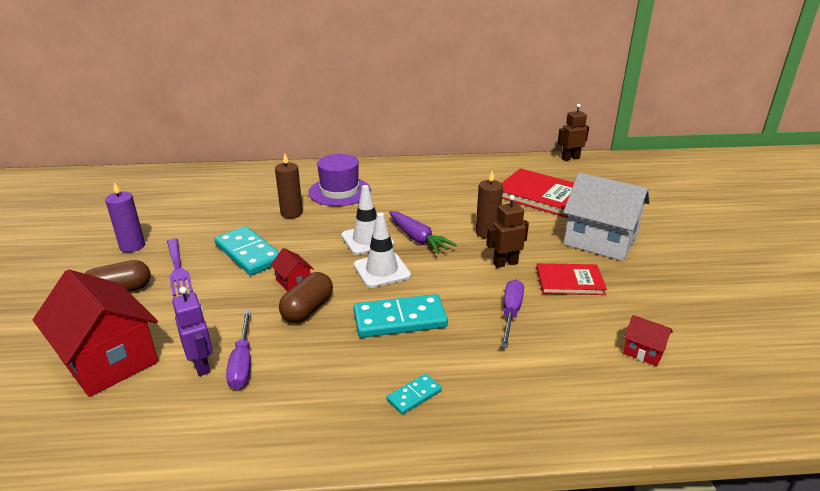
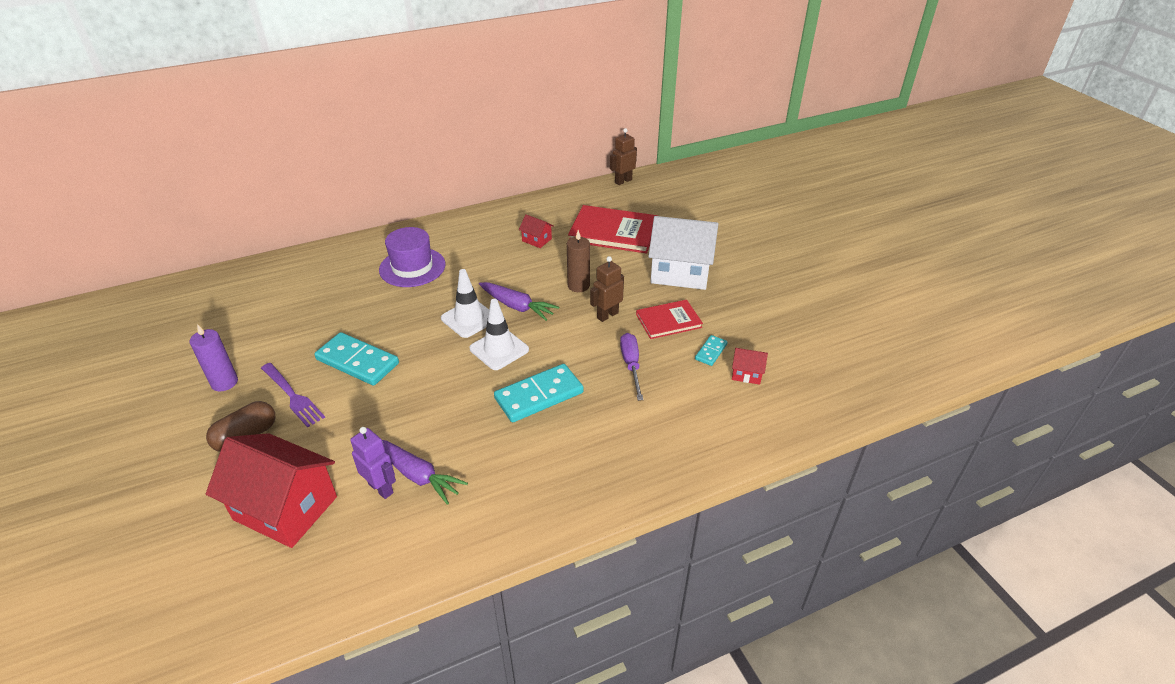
camera: 20 degrees left, 10 degrees up
purple screwdriver [226,310,251,389] -> purple carrot [382,440,468,505]
red house [270,248,314,292] -> red house moved to [519,214,554,248]
brown candle [275,154,303,218] -> none
brown capsule [279,272,333,323] -> none
turquoise domino [387,374,442,415] -> turquoise domino moved to [695,335,728,366]

